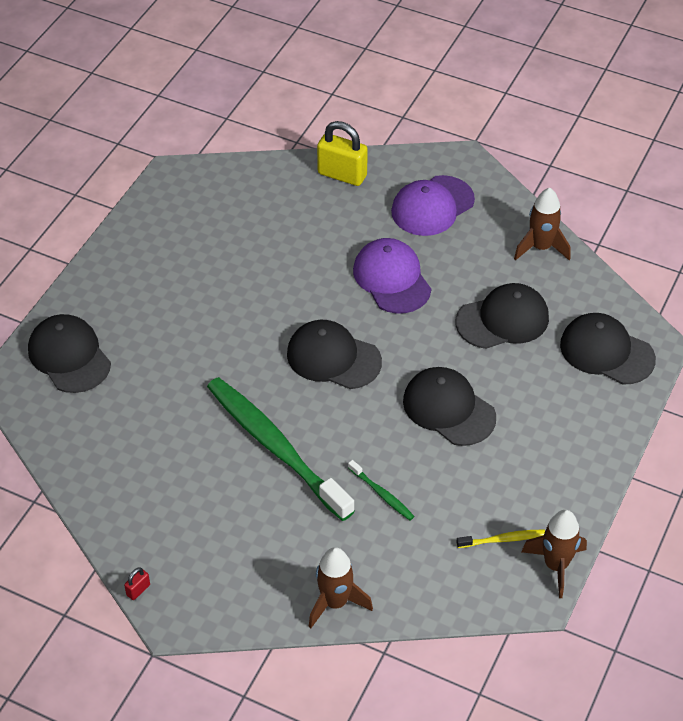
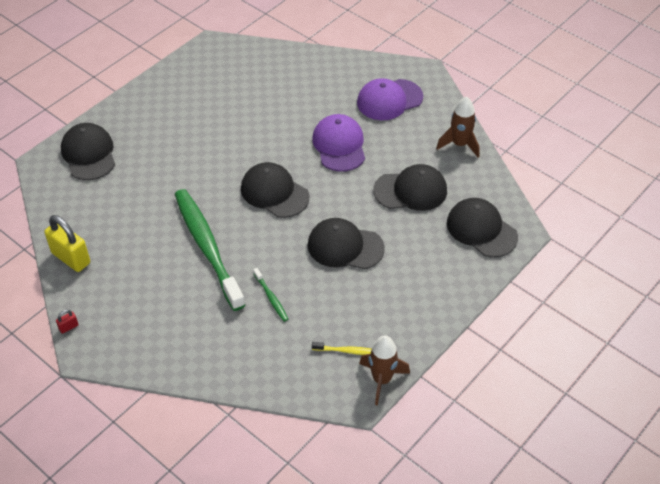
camera: 15 degrees right, 0 degrees up
brown rocket [309,547,373,628] -> none
yellow padlock [317,121,368,186] -> yellow padlock moved to [44,215,90,272]
black cap [403,367,496,446] -> black cap turned 45 degrees counterclockwise [308,218,385,269]

